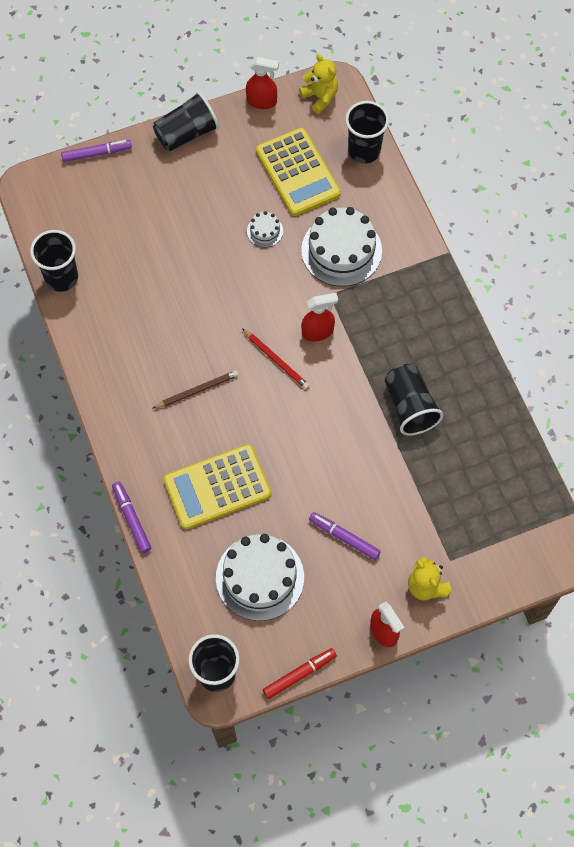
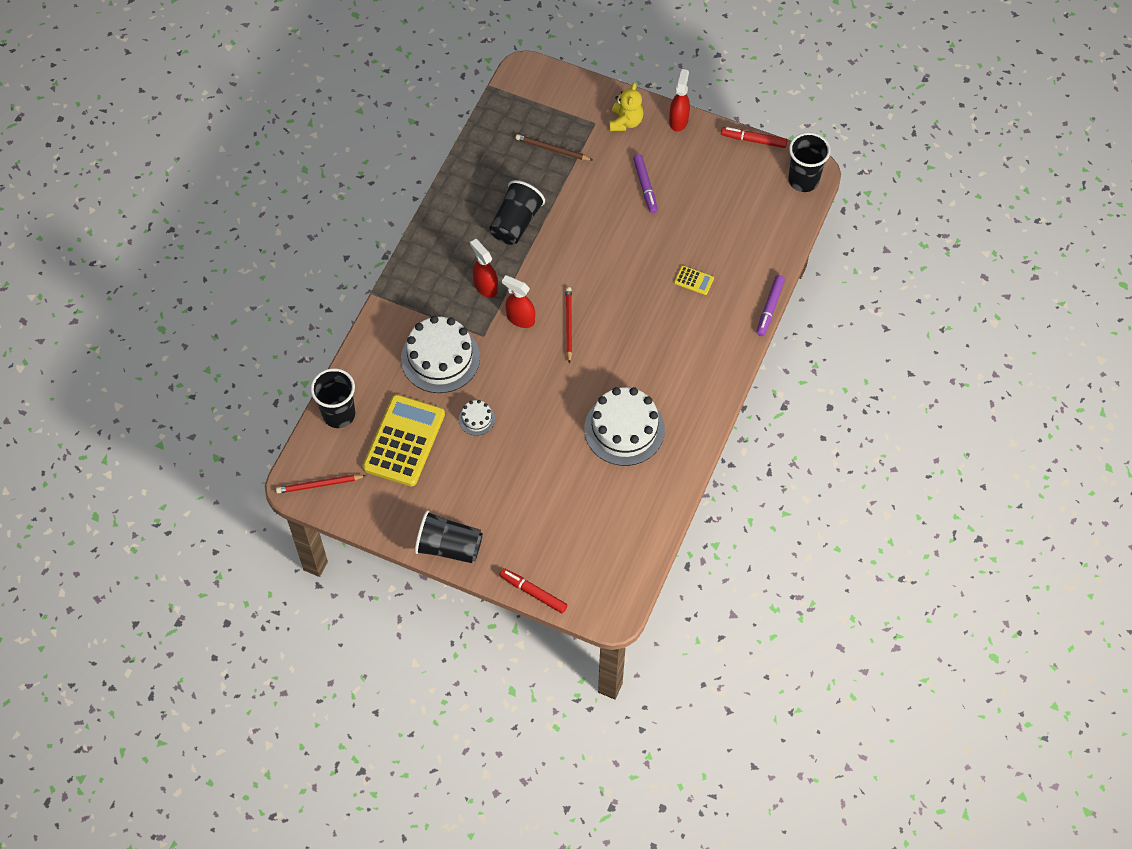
camera: 135 degrees left, 5 degrees down
black cup [30,230,78,292] -> none
purple marker [61,140,132,162] -> red marker [499,568,567,613]
brown pencil [152,370,239,409] -> brown pencil moved to [515,134,592,161]
yellow calculator [163,444,271,529] -> yellow calculator [674,265,714,295], size x0.41
white cake [216,534,304,621] -> white cake moved to [584,387,665,466]
red spray bottle [246,57,279,109] -> red spray bottle moved to [470,239,498,298]
yellow teddy bear [299,54,338,114] -> red pencil [276,475,366,493]

